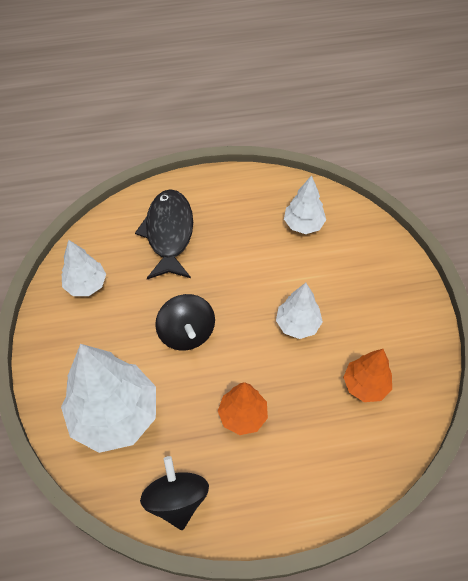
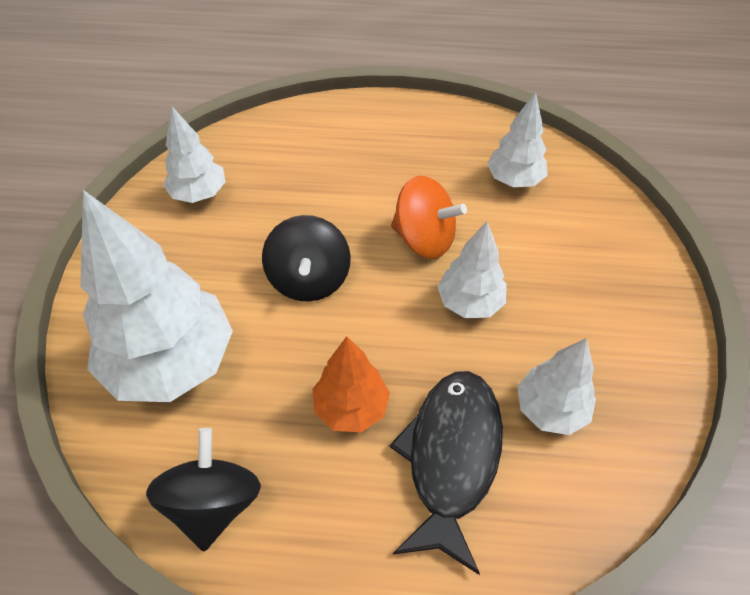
camera: 15 degrees right, 5 degrees down
black fish [135,189,193,279] -> black fish moved to [389,371,503,575]
orange tree [343,349,392,402] -> white tree [517,338,596,435]
none -> orange spinning top [391,176,467,259]

